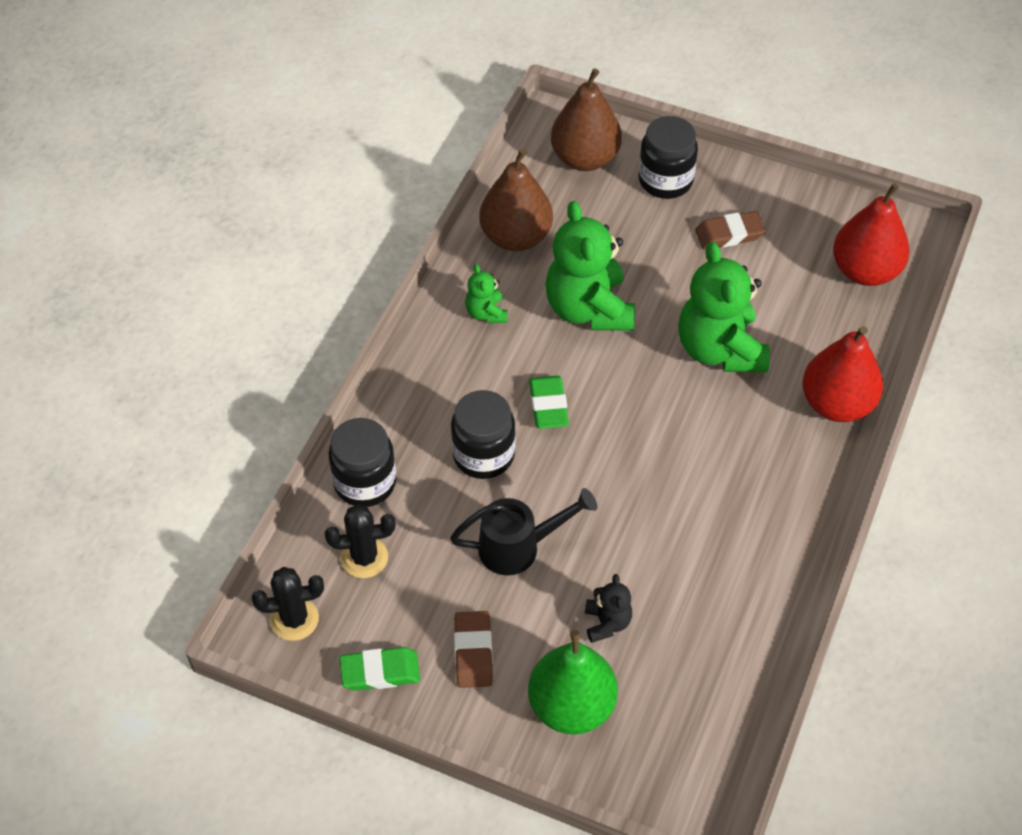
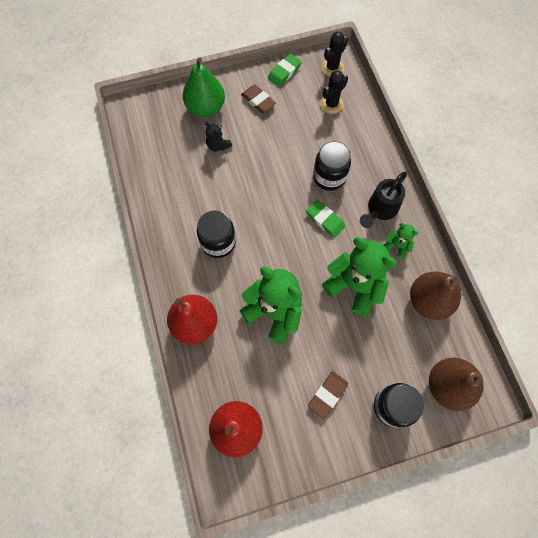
camera: 140 degrees right, 15 degrees up
black jar [328,418,396,507] -> black jar moved to [197,211,236,258]
black watering can [450,488,597,575] -> black watering can moved to [360,172,407,228]

